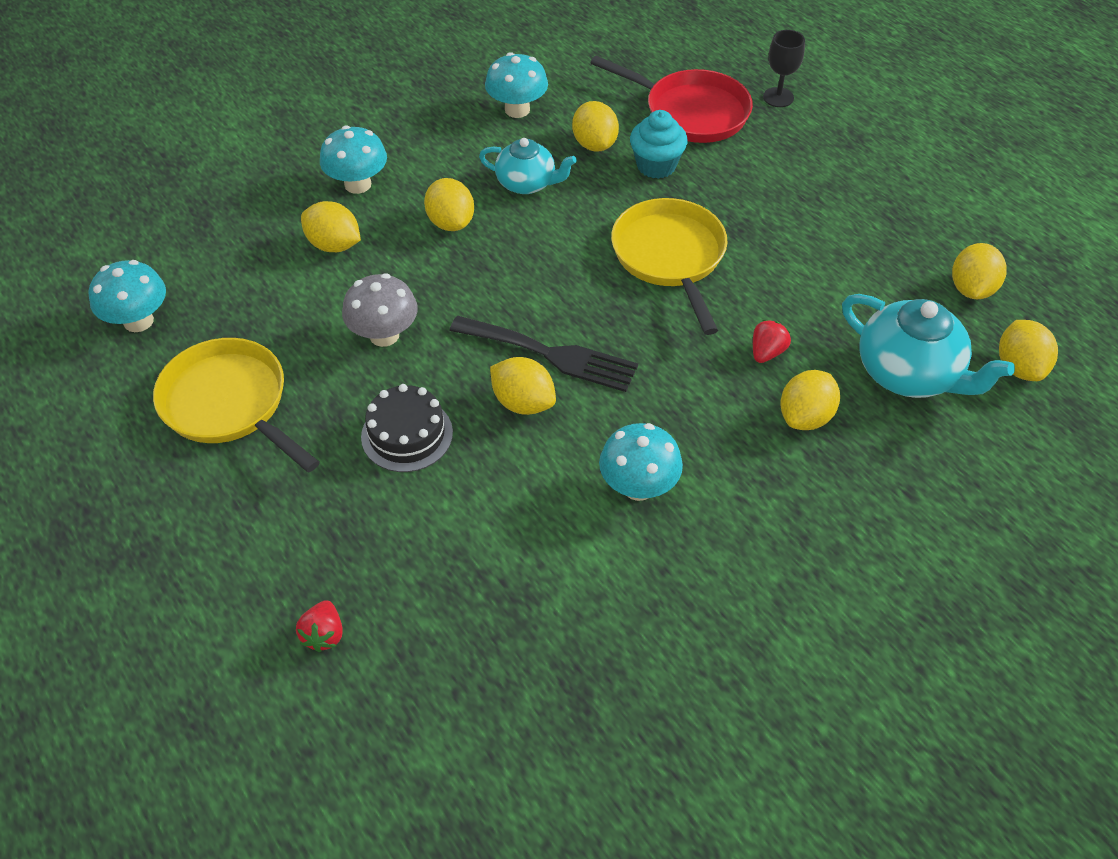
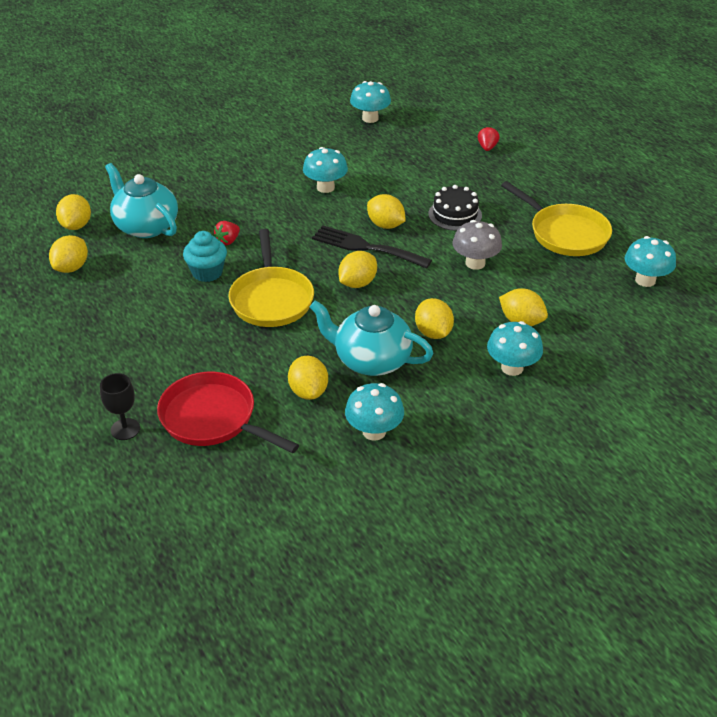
camera: 175 degrees left, 10 degrees down
turquoise teapot [479,138,577,194] -> turquoise teapot [310,300,434,376], size x1.55
turquoise cupcake [630,110,688,179] -> turquoise cupcake moved to [183,231,227,282]
yellow lemon [780,370,840,430] -> yellow lemon moved to [338,251,377,288]
none -> turquoise mushroom [350,81,391,123]

